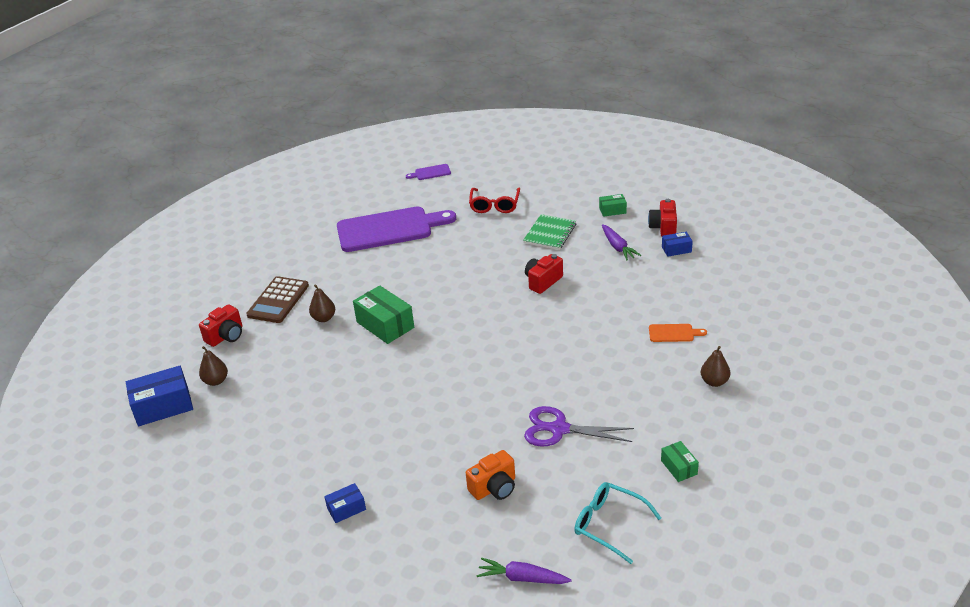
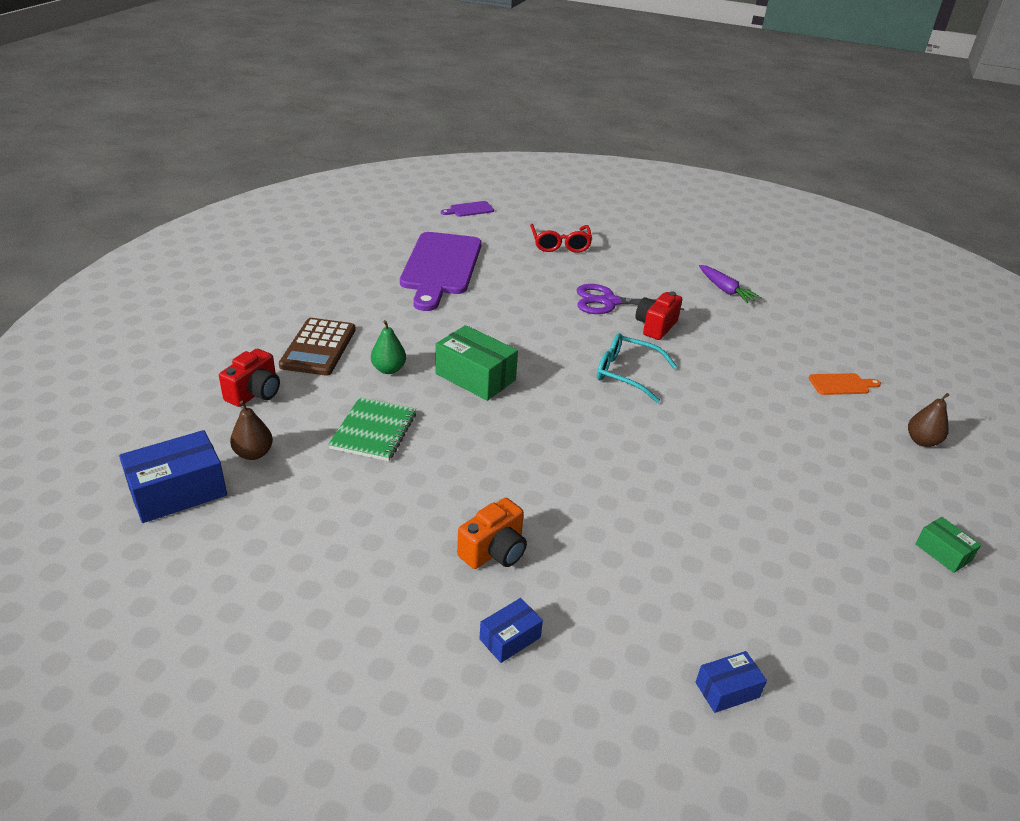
camera: 15 degrees left, 0 degrees up
brown pear [309,284,335,322] -> green pear [371,320,406,374]
purple cutting board [337,206,456,252] -> purple cutting board turned 120 degrees clockwise [400,232,482,311]
orange camera [466,450,515,500] -> orange camera moved to [457,498,527,569]
purple carrot [476,557,572,584] -> none
green notebook [523,214,576,250] -> green notebook moved to [328,397,416,461]
purple scissors [524,406,634,447] -> purple scissors moved to [577,284,684,314]
turquoise glasses [574,482,661,564] -> turquoise glasses moved to [597,333,677,403]
green box [599,194,627,217] -> none
red camera [648,199,677,237] -> none
blue box [662,232,693,257] -> blue box moved to [696,651,767,713]

